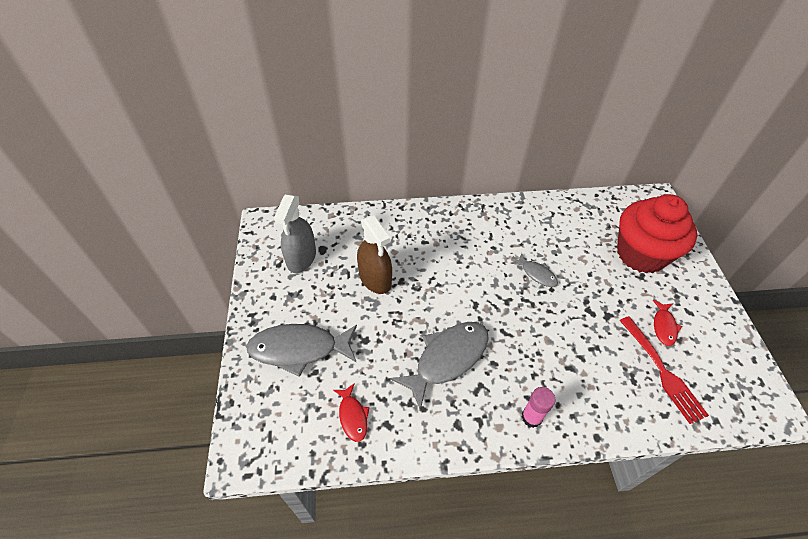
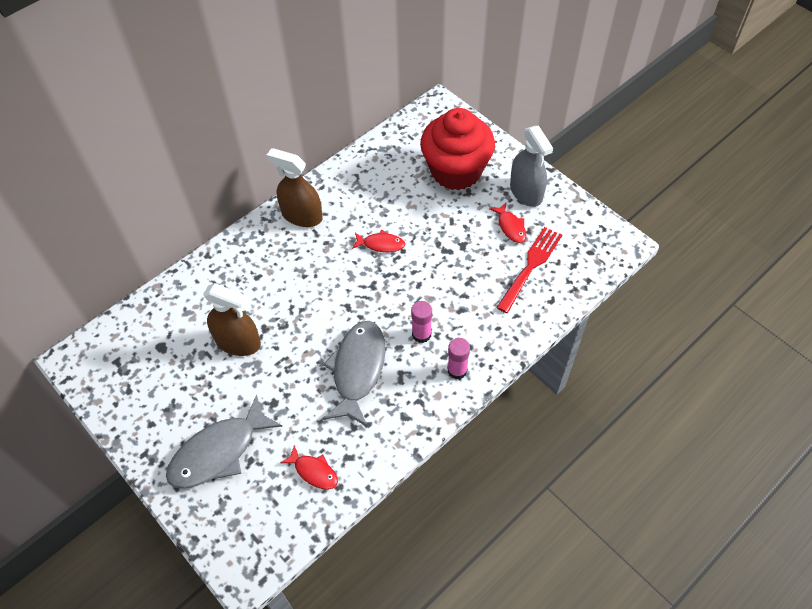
camera: 35 degrees left, 5 degrees up
grey spray bottle [274,194,316,273] -> grey spray bottle moved to [510,126,553,207]
grey fish [510,253,558,287] -> red fish [352,230,405,252]
red fork [620,316,709,424] -> red fork turned 90 degrees counterclockwise [496,227,562,313]
none -> brown spray bottle [267,148,322,227]
none -> pink glue stick [411,301,432,343]

